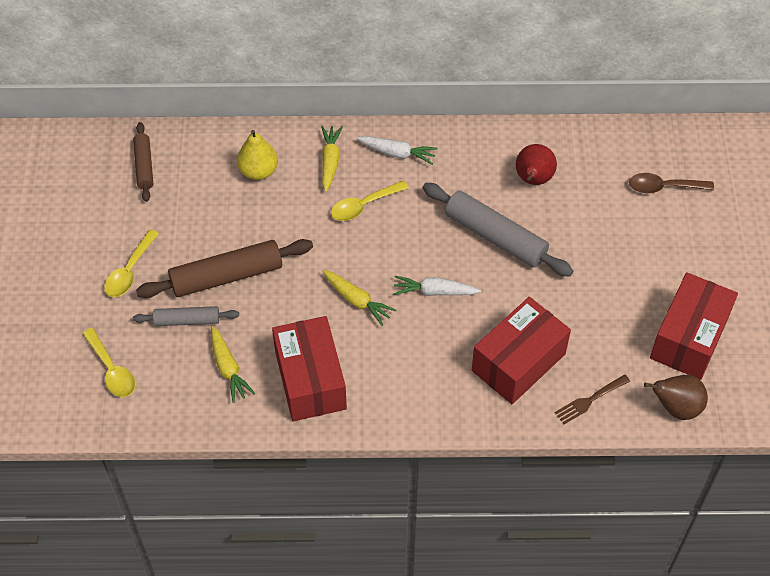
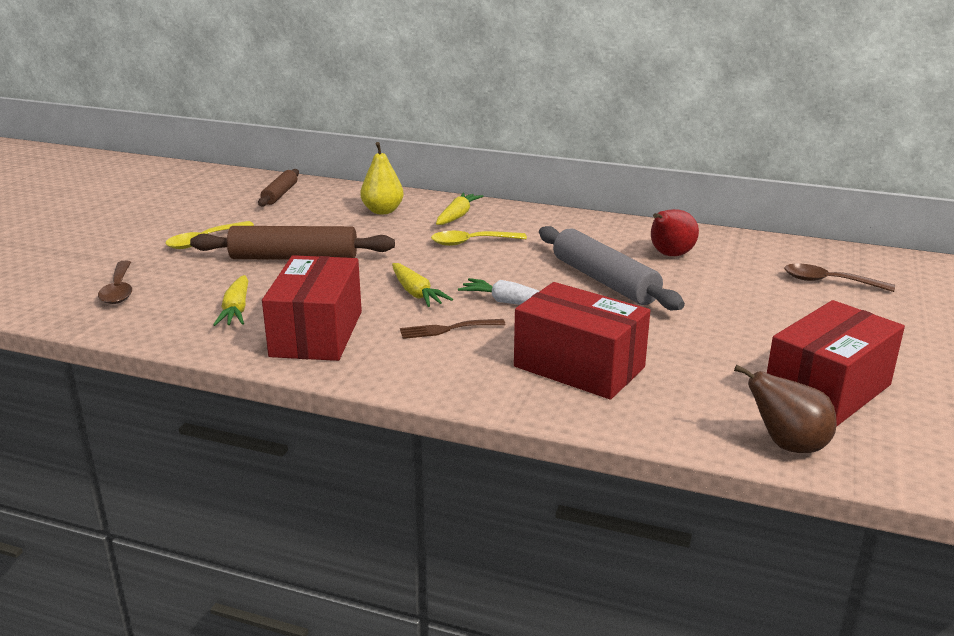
camera: 20 degrees right, 30 degrees down
yellow spoon [82,328,135,397] -> brown spoon [98,261,132,304]
grey rolling pin [133,306,239,326] -> none
white carrot [357,136,438,164] -> none
red box [472,297,571,404] -> red box turned 60 degrees clockwise [514,282,650,399]
brown fork [555,374,630,424] -> brown fork moved to [400,319,505,339]

